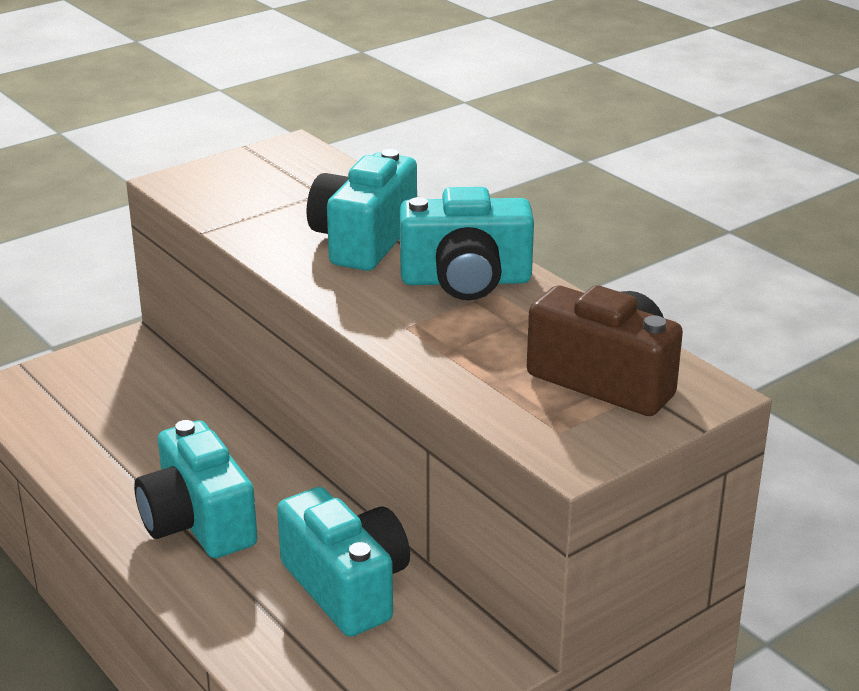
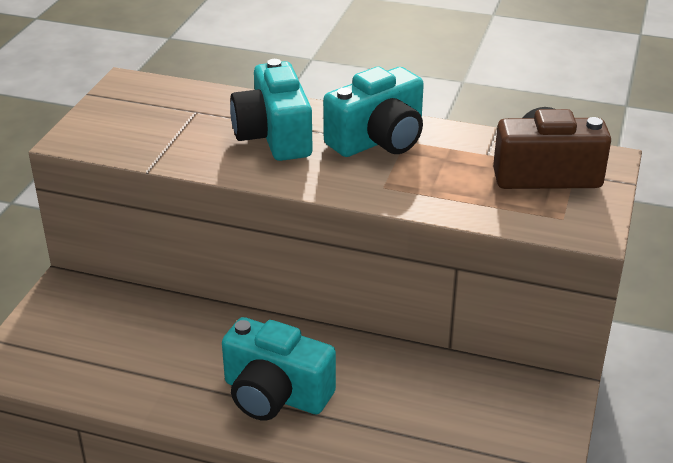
camera: 35 degrees left, 5 degrees up
turquoise camera [277,487,410,637] -> none

